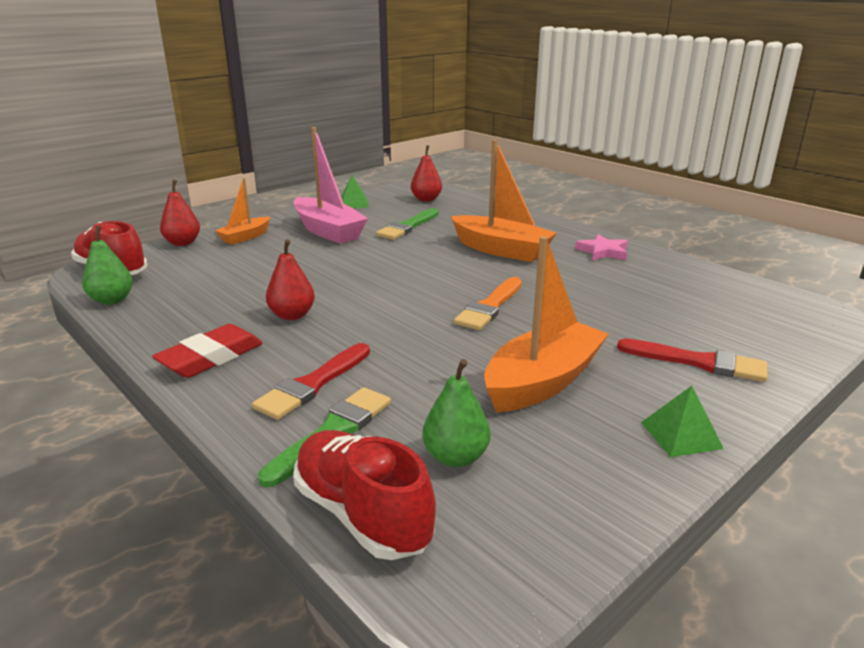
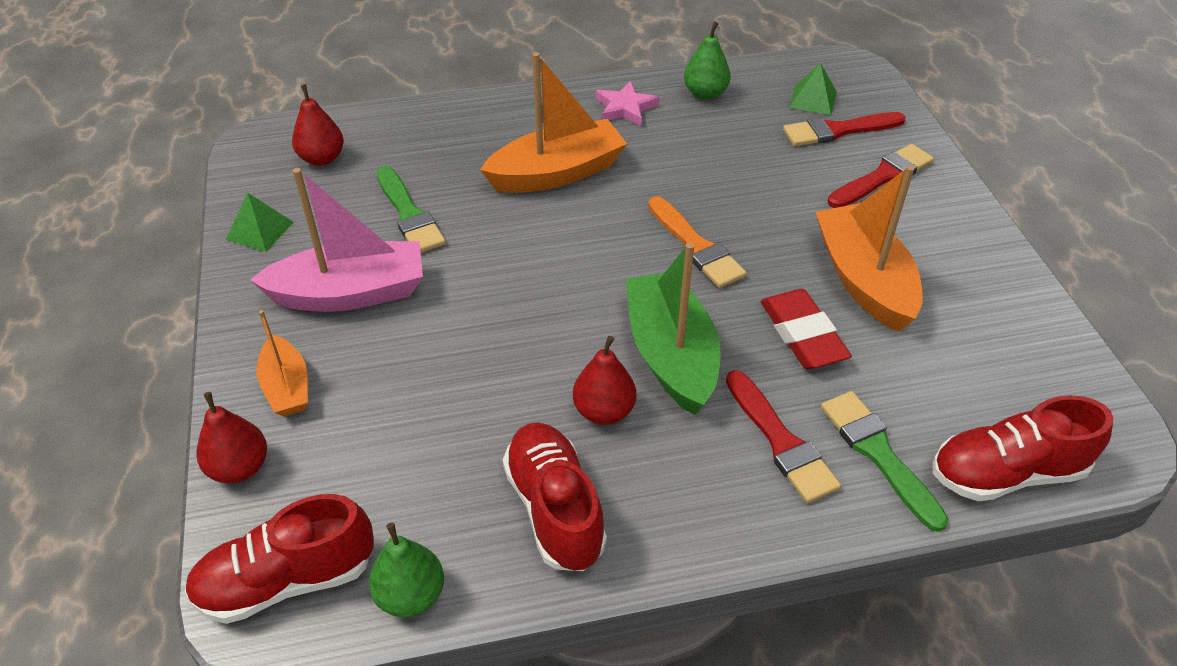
camera: 60 degrees left, 20 degrees up
red eraser [152,324,263,378] -> red eraser moved to [761,289,852,369]
green pear [423,359,491,467] -> green pear moved to [684,21,731,100]
green pyramid [641,386,724,457] -> green pyramid moved to [789,63,837,115]
none -> red shoe [503,422,607,571]
none -> green boat [626,242,721,415]
none -> red brush [783,112,906,146]

